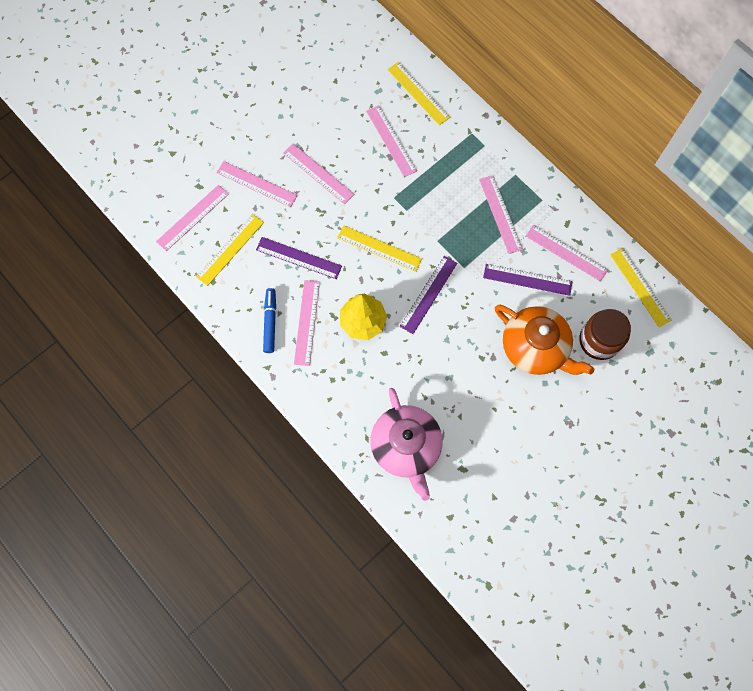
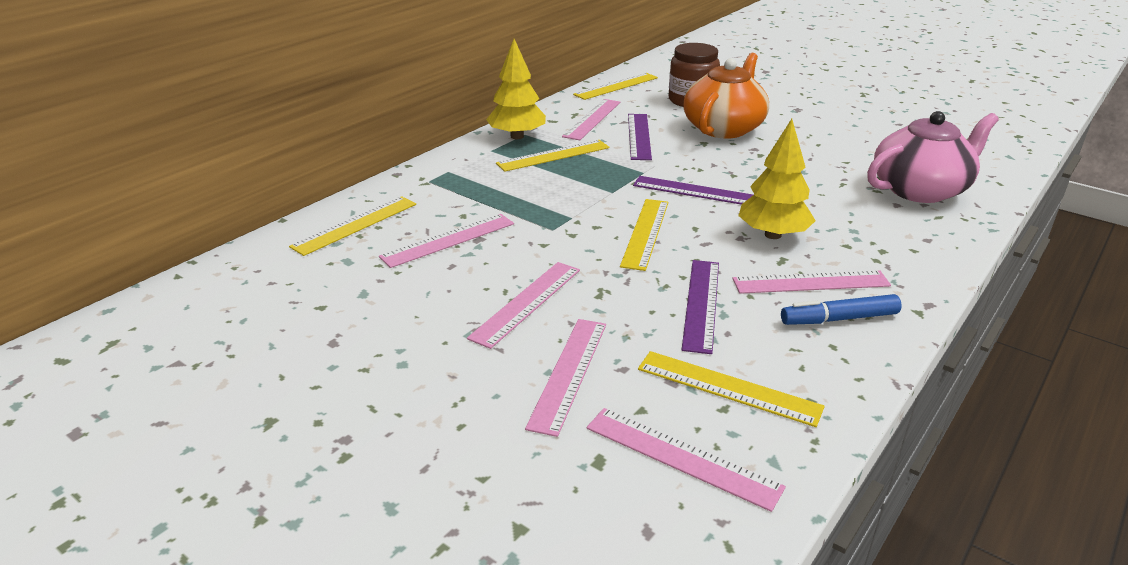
camera: 100 degrees left, 40 degrees down
pink ruler [479,175,523,254] -> yellow ruler [496,140,610,172]
none -> yellow tree [486,39,546,139]

